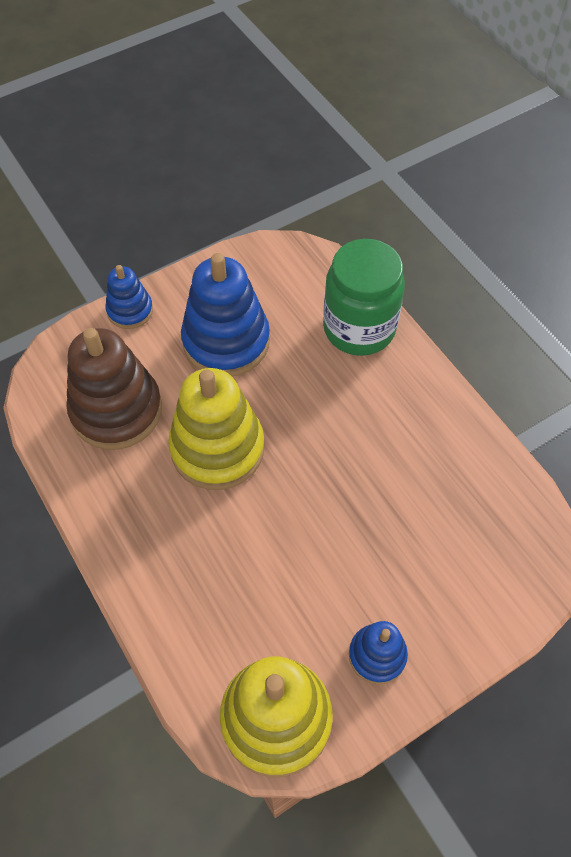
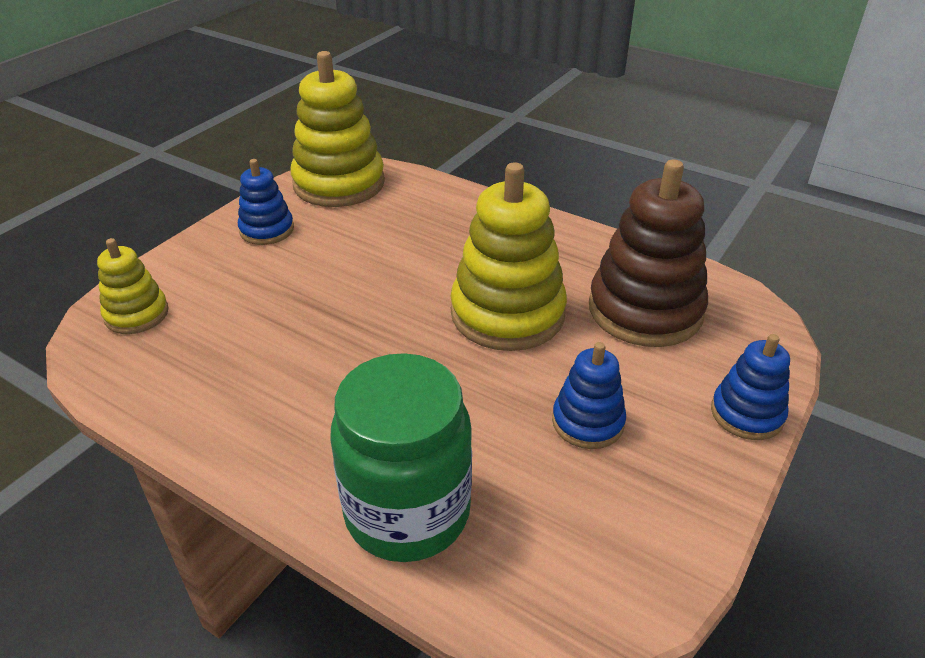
camera: 155 degrees right, 20 degrees down
blue stacking toy [181,253,270,376] -> blue stacking toy [552,342,626,449], size x0.54
none -> yellow stacking toy [97,238,169,334]

